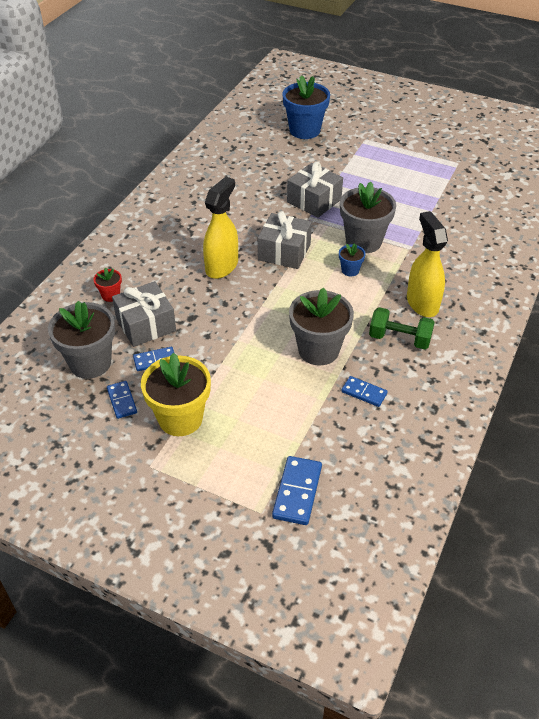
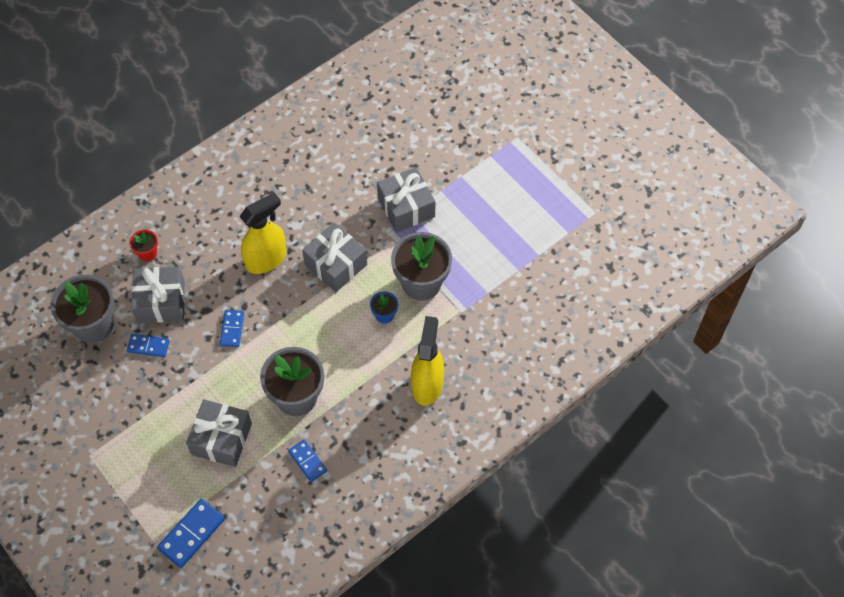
camera: 25 degrees right, 15 degrees up
blue domino [107,381,137,419] -> blue domino moved to [220,310,244,347]
yellow flower pot [141,353,211,436] -> none
blue flower pot [282,75,330,139] -> none
green dumbbell [369,307,435,349] -> none
none -> grey gift [186,399,252,467]

